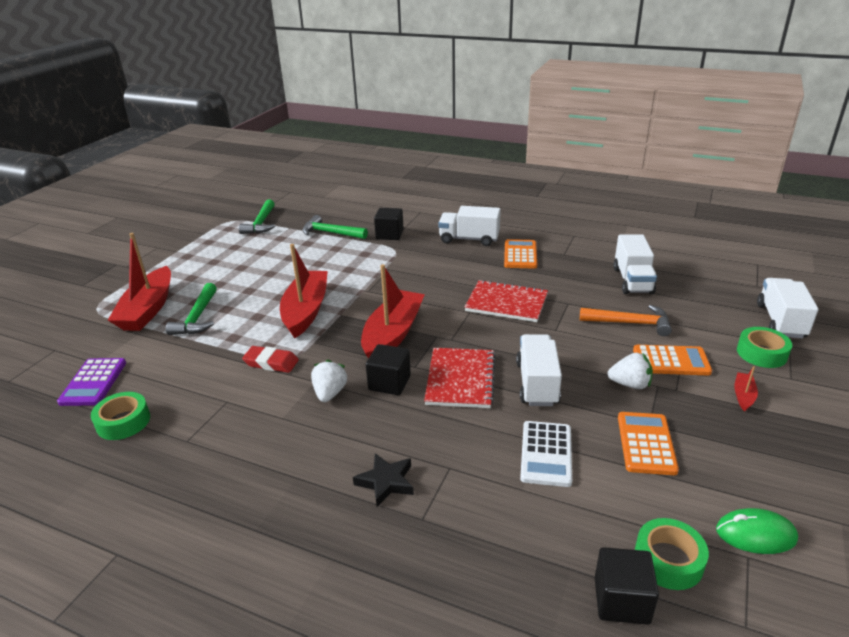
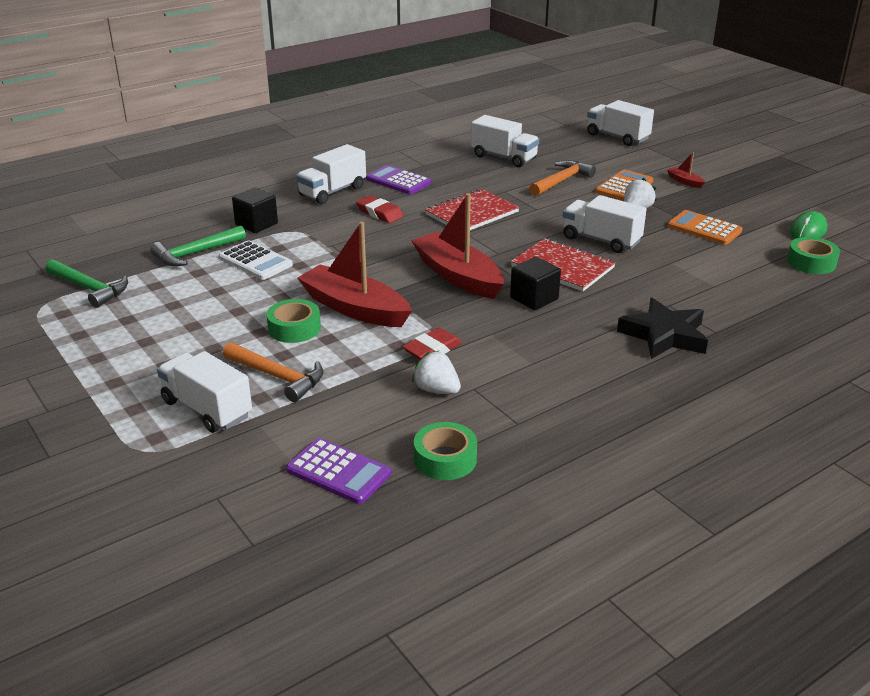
camera: 60 degrees left, 0 degrees up
red boat [108,233,171,331] -> white truck [157,351,252,433]
green hammer [166,283,217,335] -> orange hammer [223,342,324,402]
white strawberry [311,360,347,402] -> white strawberry moved to [412,350,461,394]
black star [353,453,414,507] -> black star [617,298,708,359], size x1.58
orange calculator [504,239,537,269] -> purple calculator [366,165,431,194]
white calculator [520,421,572,487] -> white calculator moved to [219,241,293,280]
black cube [595,547,659,625] -> none
green tape [737,327,792,368] -> green tape moved to [266,299,321,343]
none -> red eraser [356,195,404,223]

